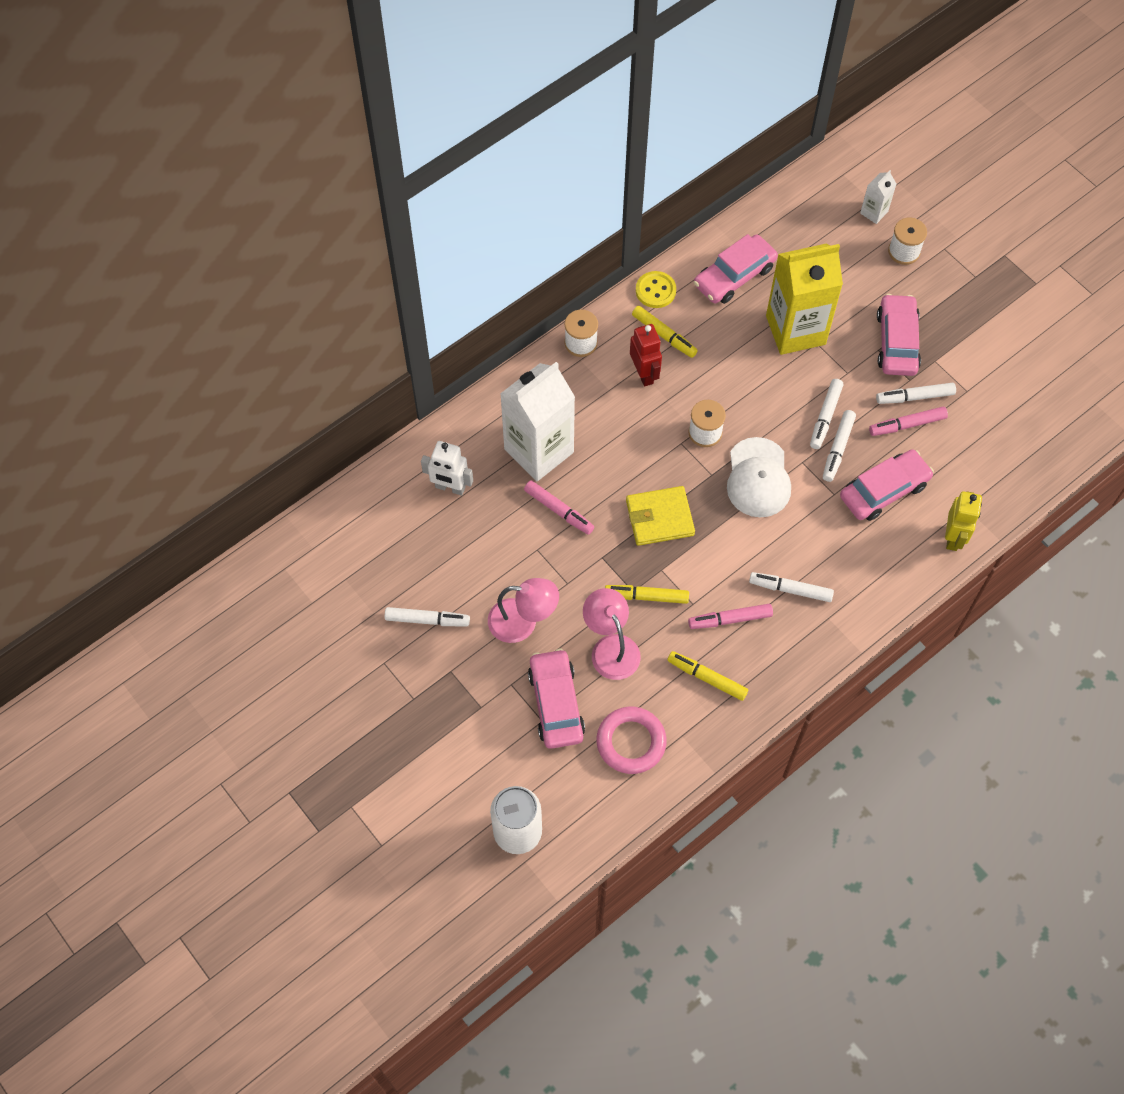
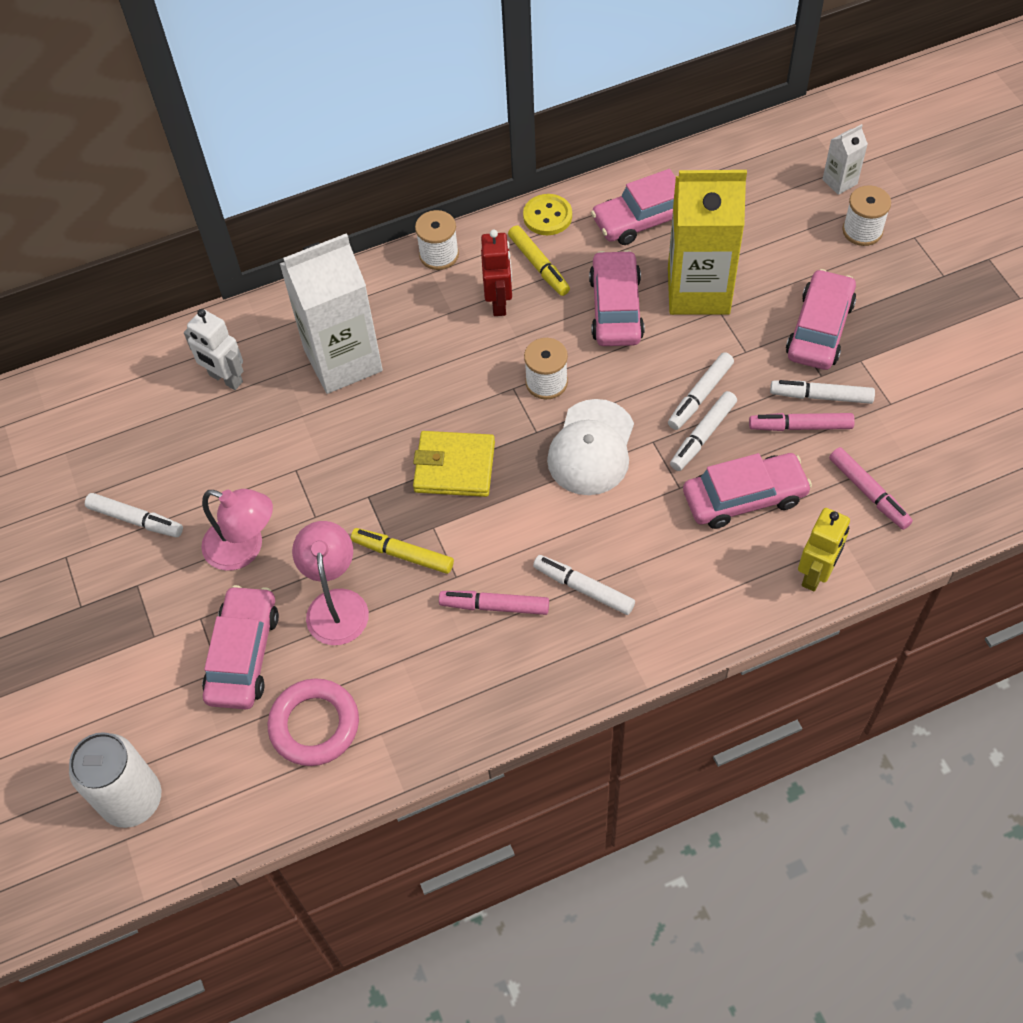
camera: 20 degrees right, 5 degrees down
pink marker [524,480,594,535] -> pink marker moved to [829,447,913,530]
yellow marker [667,651,748,701] -> none
none -> pink car [589,250,644,346]

